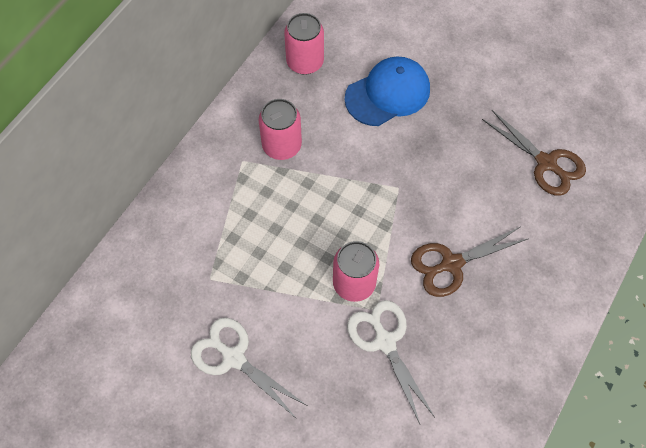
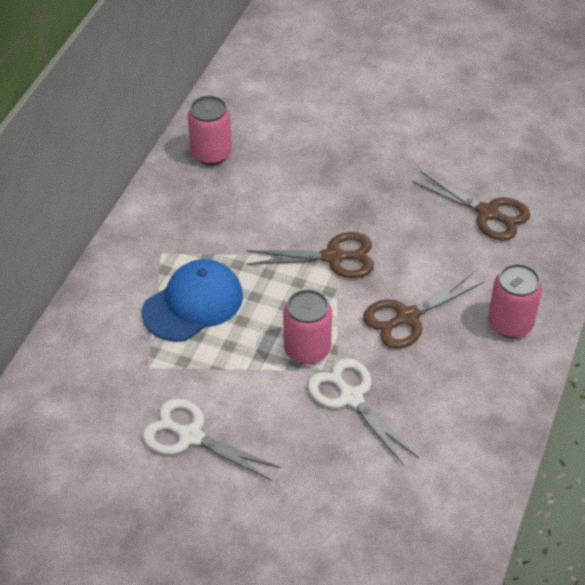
camera: 10 degrees left, 15 degrees down
pink can [259,99,302,160] -> pink can moved to [488,264,542,338]
blue cap [345,57,430,126] -> blue cap moved to [142,259,243,342]
none -> brown scissors [246,232,374,278]

